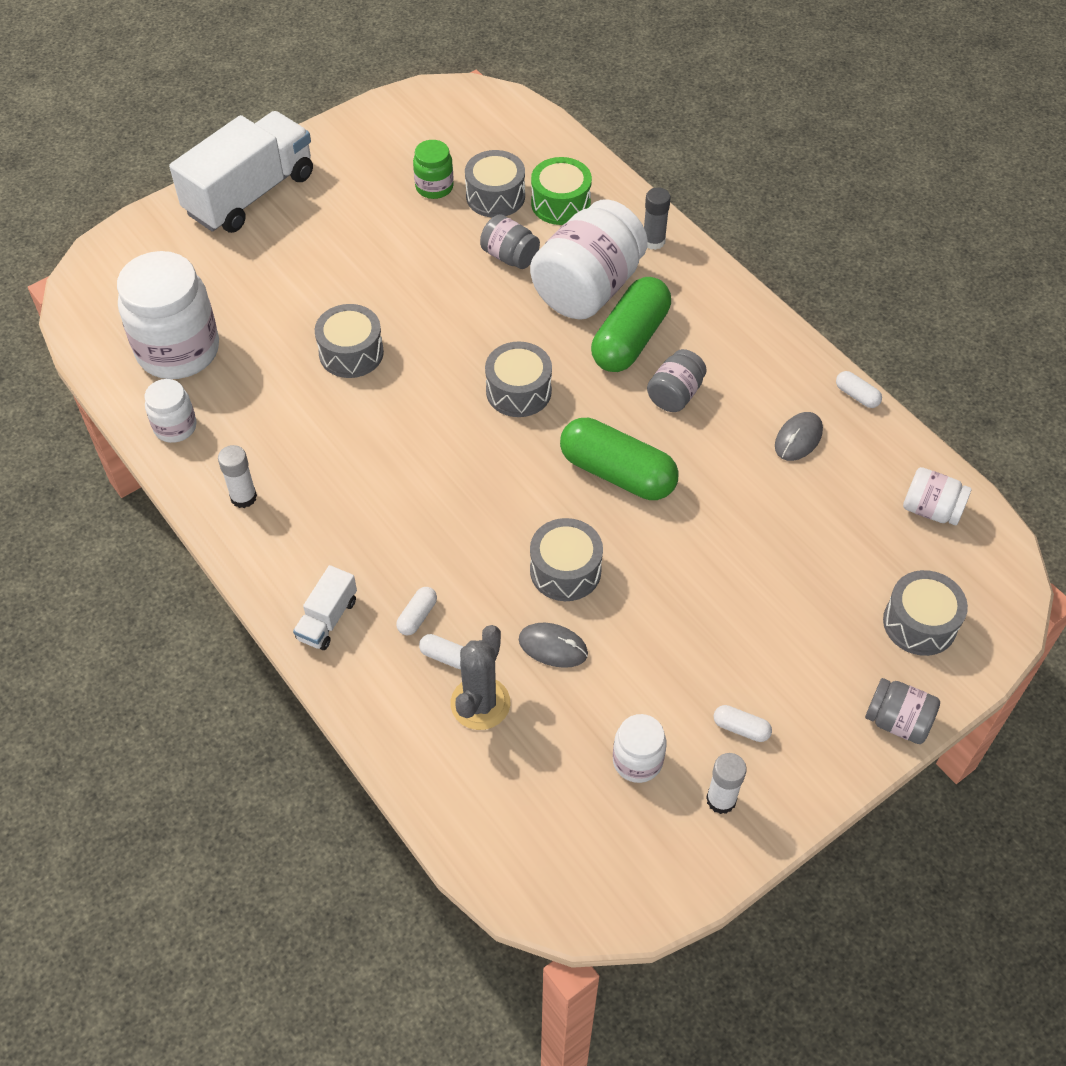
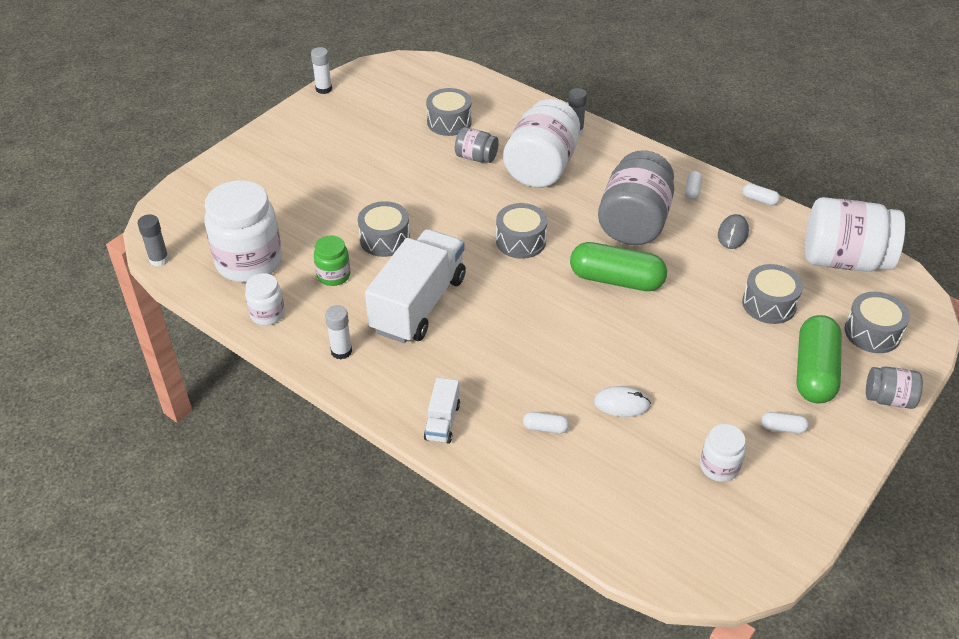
camera: 15 degrees left, 10 degrees down
white truck [169,111,313,233] -> white truck moved to [365,229,466,343]
white capsule [396,587,437,635] -> white capsule moved to [685,171,702,200]
green jar [413,140,454,199] -> green jar moved to [314,235,350,286]
grey cactus [451,625,510,730] -> none
grey mouse [519,623,588,668] -> white mouse [594,386,651,417]
grey drum [530,518,603,601] -> grey drum moved to [742,264,803,324]
green drum [531,157,592,225] -> none
green capsule [591,277,671,372] -> green capsule moved to [796,315,842,404]
grey jar [647,349,707,412] -> grey jar [598,150,674,245], size x2.01
white glue stick [706,753,747,814] -> white glue stick moved to [311,47,332,94]
white jar [903,467,972,525] -> white jar [805,197,905,272], size x2.01
none -> grey glue stick [137,214,169,266]

